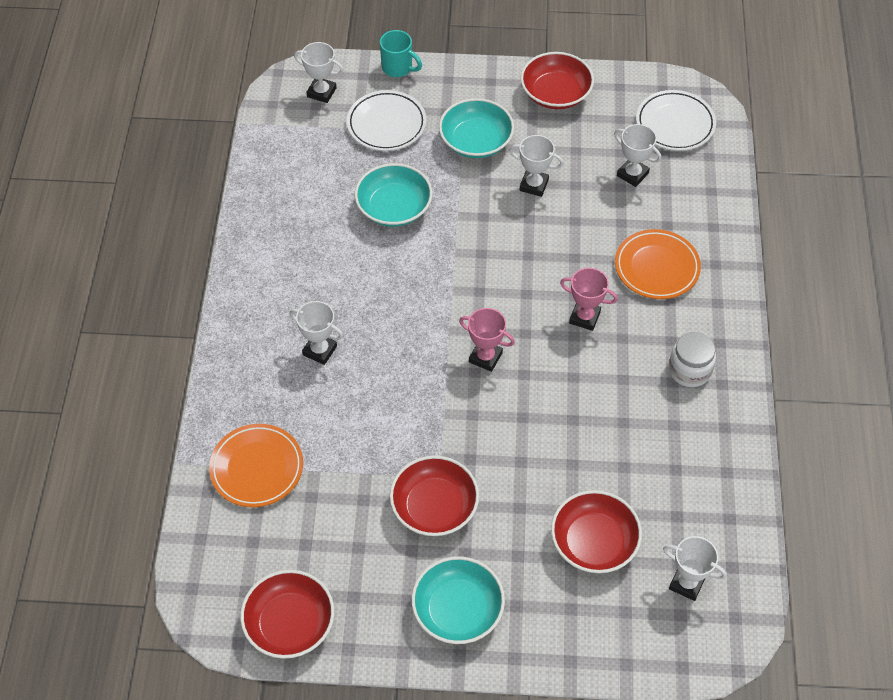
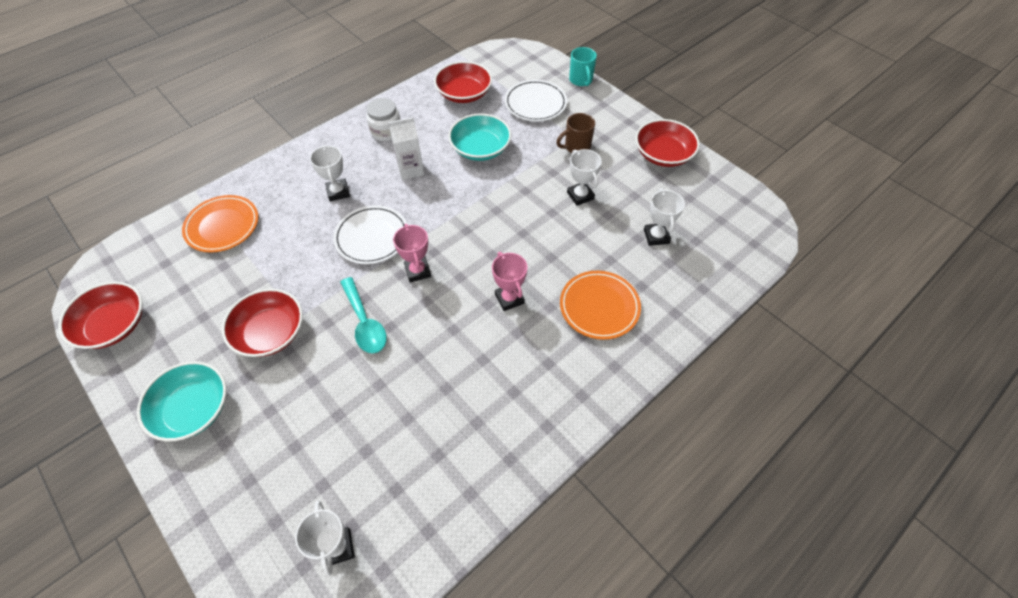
camera: 45 degrees right, 0 degrees up
white trophy [294,42,344,103] -> none
turquoise bowl [439,98,514,158] -> brown mug [556,113,595,153]
red bowl [551,490,642,573] -> red bowl moved to [434,61,492,103]
white plate [636,90,716,151] -> white plate moved to [333,205,407,264]
white jar [669,332,716,387] -> white jar moved to [367,98,401,141]
none -> turquoise spoon [340,277,387,353]
none -> white carton [389,117,424,180]

